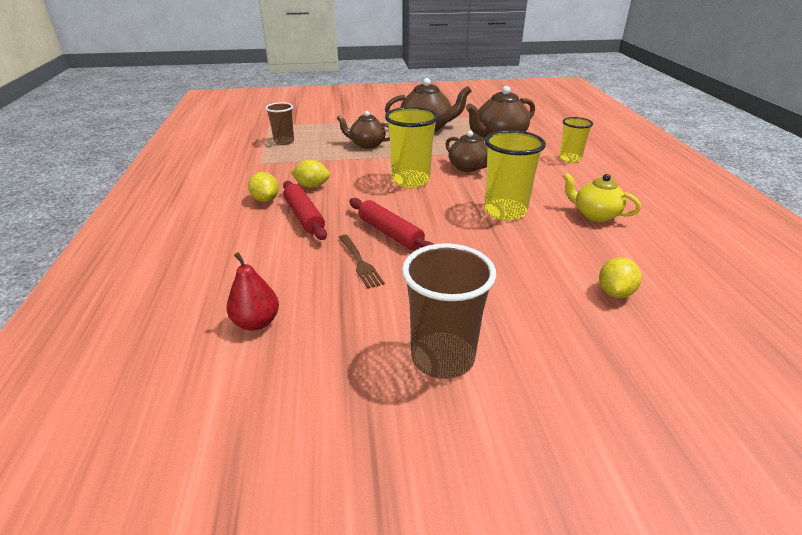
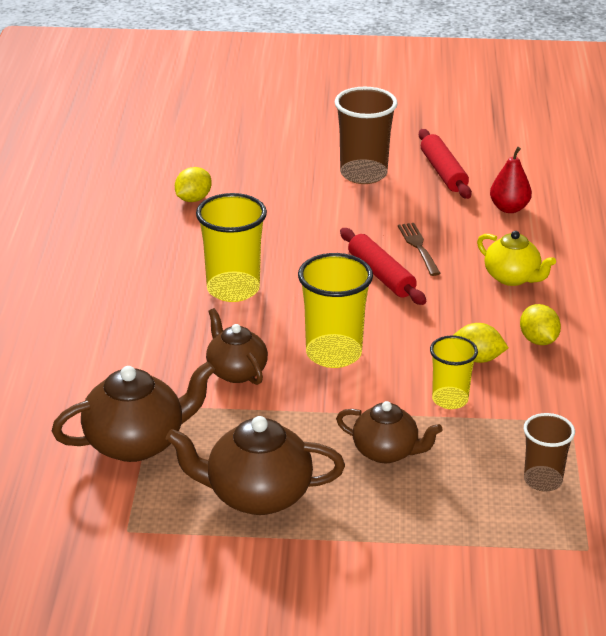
camera: 170 degrees left, 0 degrees up
red rolling pin [283,181,327,240] -> red rolling pin moved to [419,129,472,199]
yellow cup [559,117,593,163] -> yellow cup moved to [430,335,478,409]
yellow teapot [563,173,641,222] -> yellow teapot moved to [477,231,556,286]

